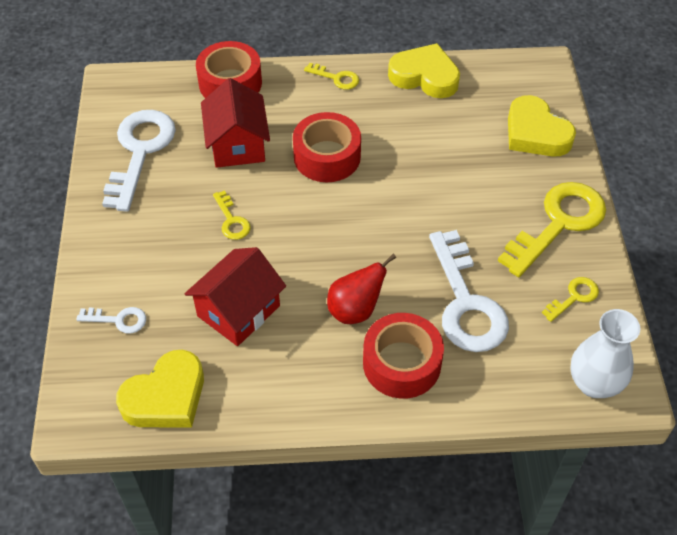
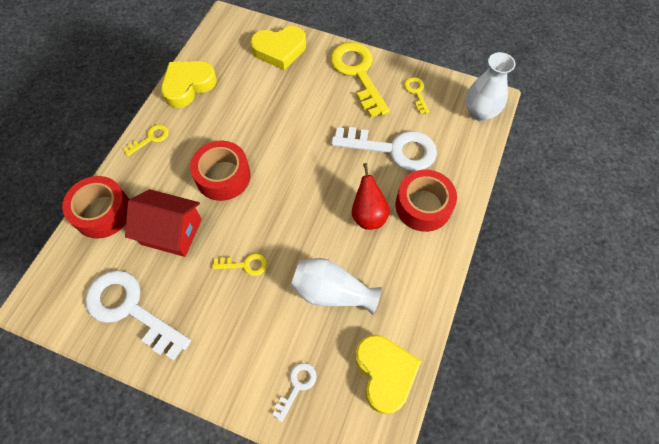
camera: 65 degrees left, 10 degrees up
red house [185,247,286,346] -> white vase [291,258,382,315]

